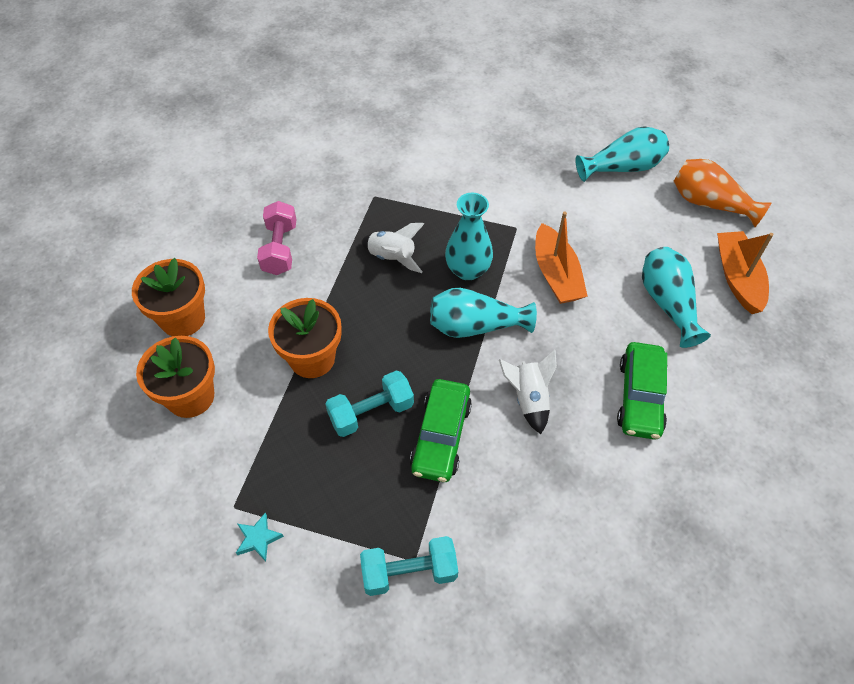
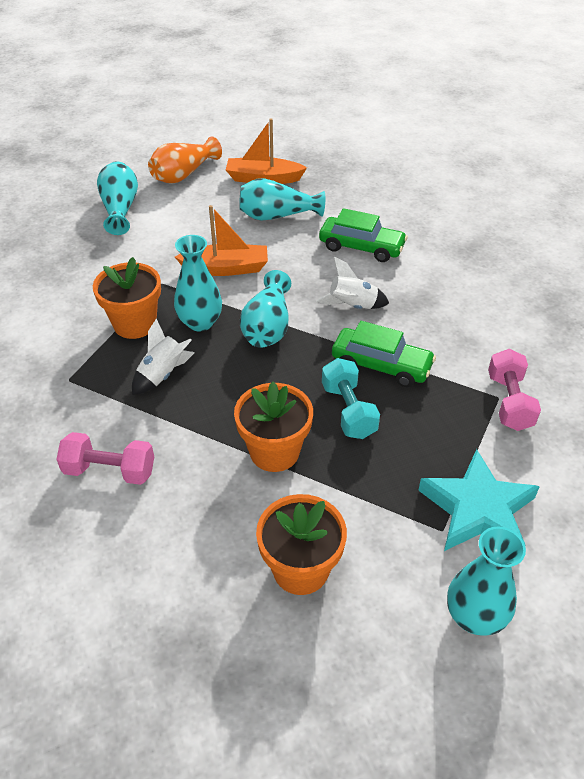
camera: 80 degrees left, 10 degrees down
orange flower pot [132,258,205,336] -> orange flower pot moved to [93,257,161,339]
turquoise star [236,512,284,562] -> turquoise star [418,449,540,551], size x2.42
turquoise dumbbell [360,536,458,596] -> pink dumbbell [488,349,541,431]
none -> turquoise vase [447,527,526,636]

